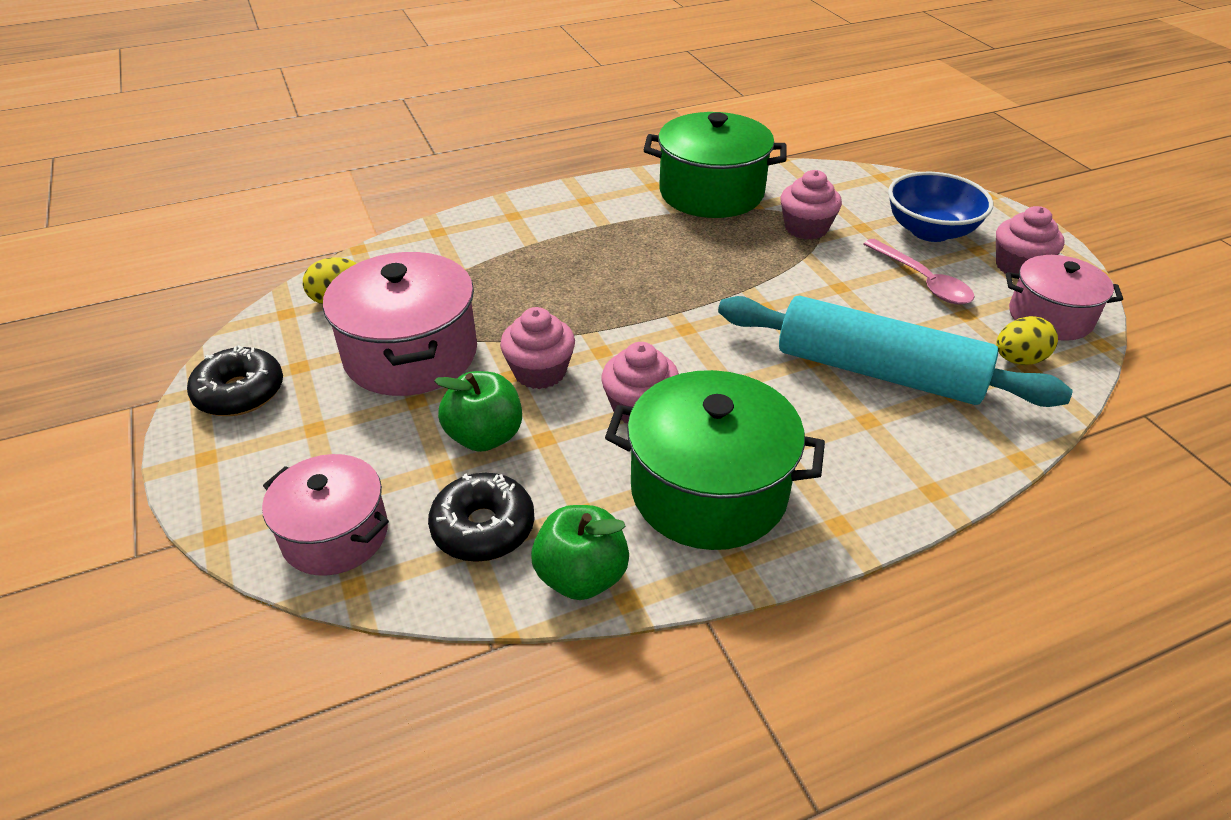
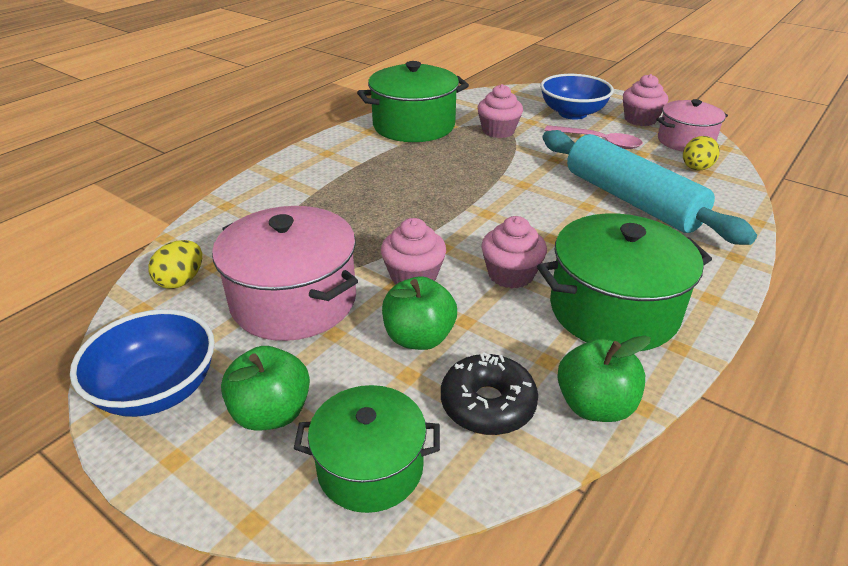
camera: 30 degrees left, 5 degrees down
black donut [187,345,283,416] -> blue bowl [70,309,215,417]
pink pot [262,454,389,576] -> green pot [294,385,440,513]
turquoise rolling pin [718,296,1073,407] -> turquoise rolling pin turned 60 degrees clockwise [542,130,757,245]
none -> green apple [221,346,310,431]

